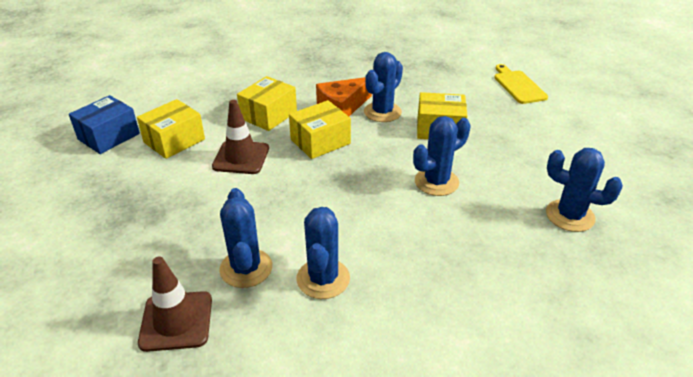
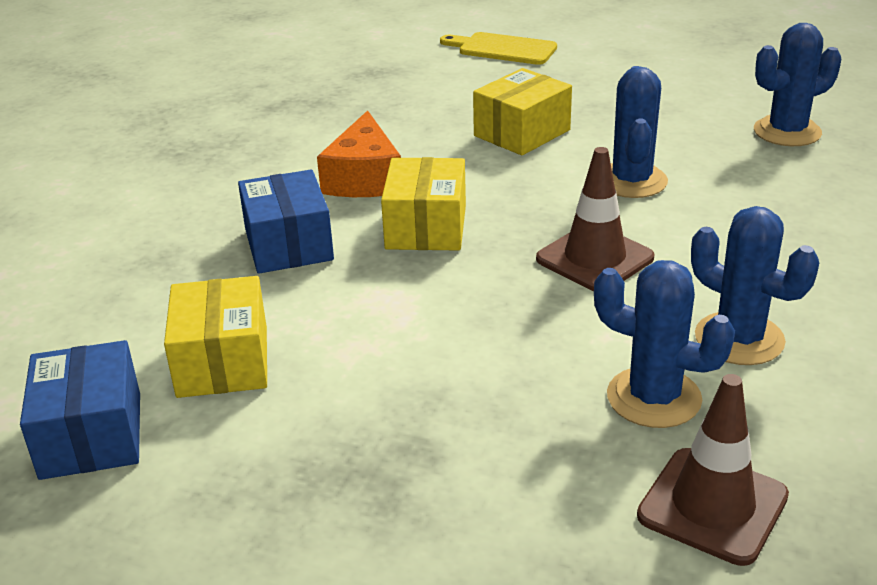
camera: 50 degrees left, 5 degrees down
brown traffic cone [212,100,269,174] -> brown traffic cone moved to [536,147,655,291]
yellow box [237,76,297,131] -> blue box [238,170,334,274]
blue cactus [364,52,403,122] -> none

